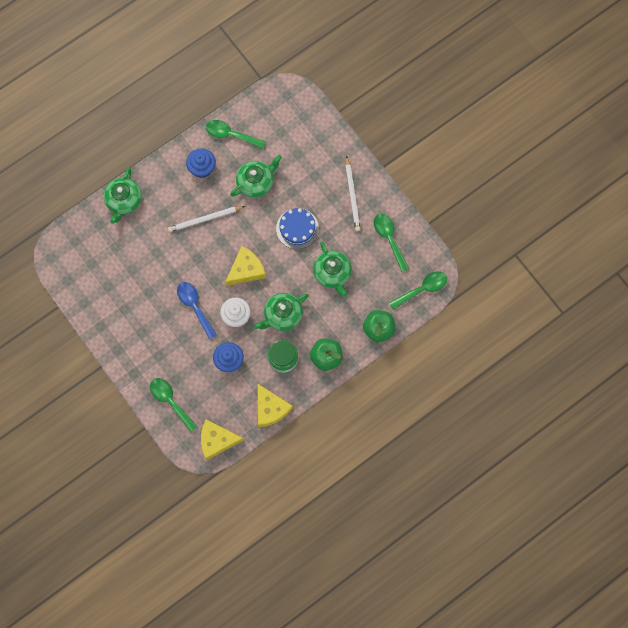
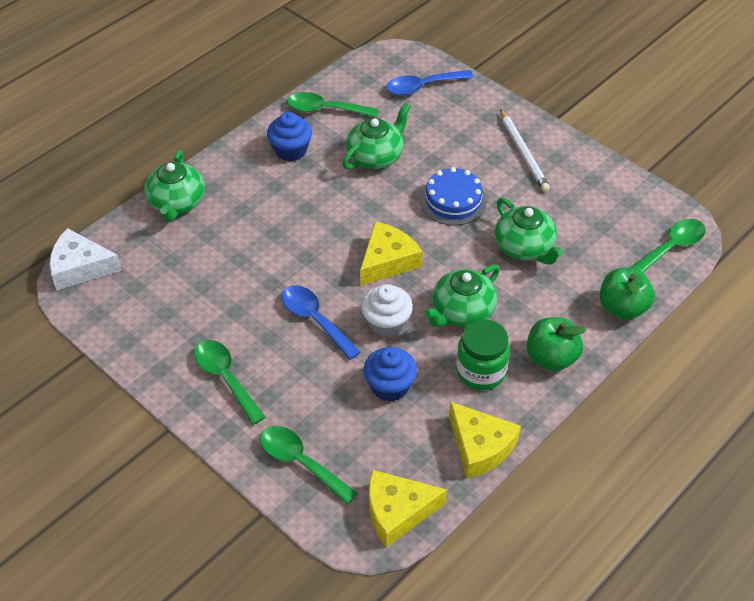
camera: 10 degrees left, 25 degrees down
white pencil [168,206,245,232] -> none
green spoon [374,214,409,272] -> green spoon moved to [194,340,266,425]
none -> white cheese [50,228,122,290]
none -> blue spoon [386,70,474,96]

